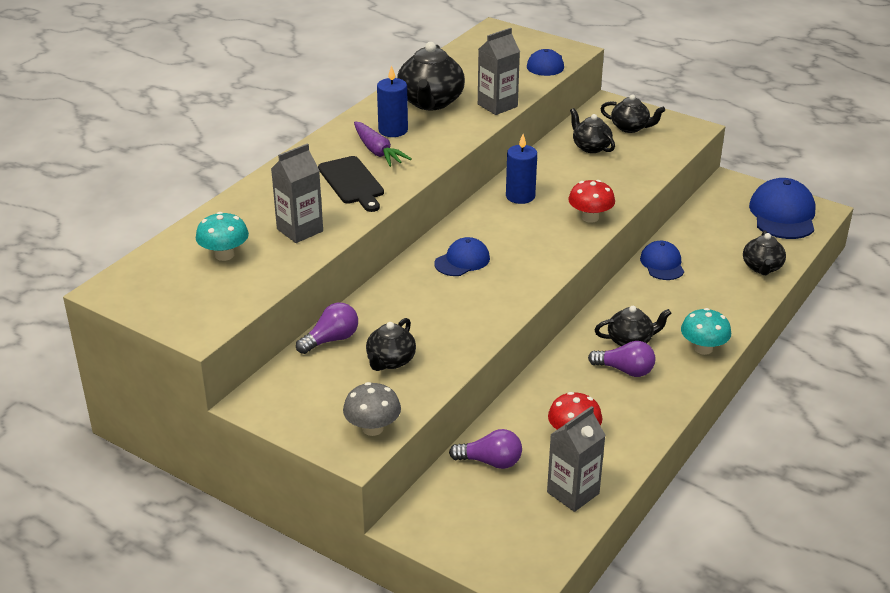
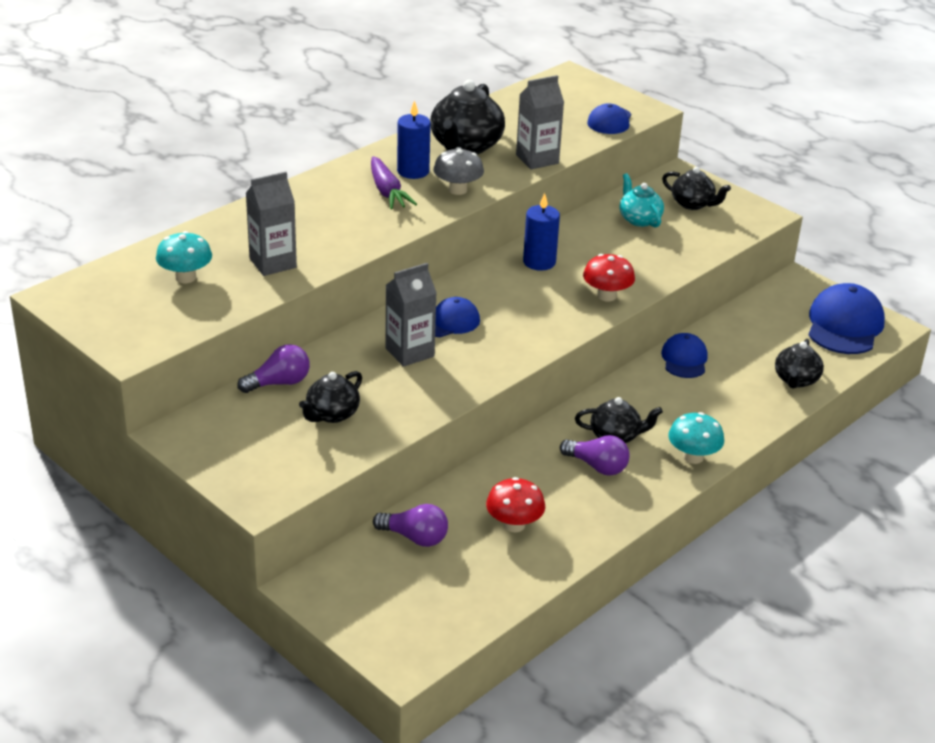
camera: 10 degrees right, 0 degrees up
black cutting board [318,156,384,212] -> none
grey mushroom [343,382,401,436] -> grey mushroom moved to [433,147,484,195]
grey carton [547,406,606,512] -> grey carton moved to [385,263,437,367]
black teapot [570,108,615,153] -> turquoise teapot [620,173,664,228]

